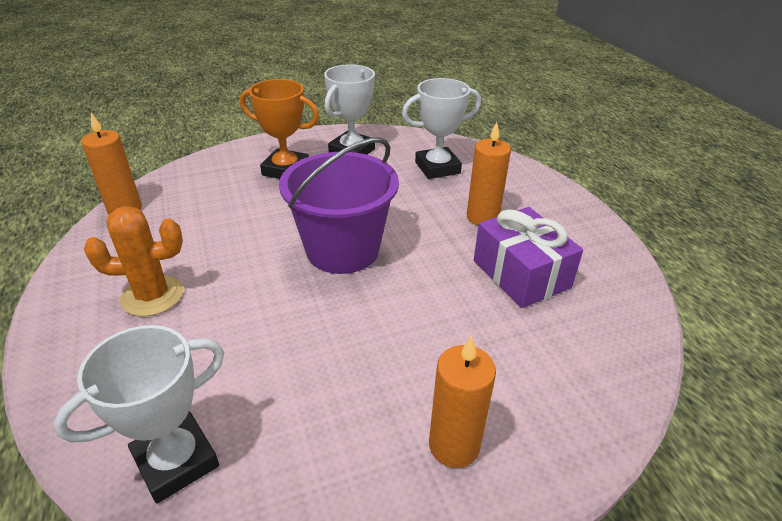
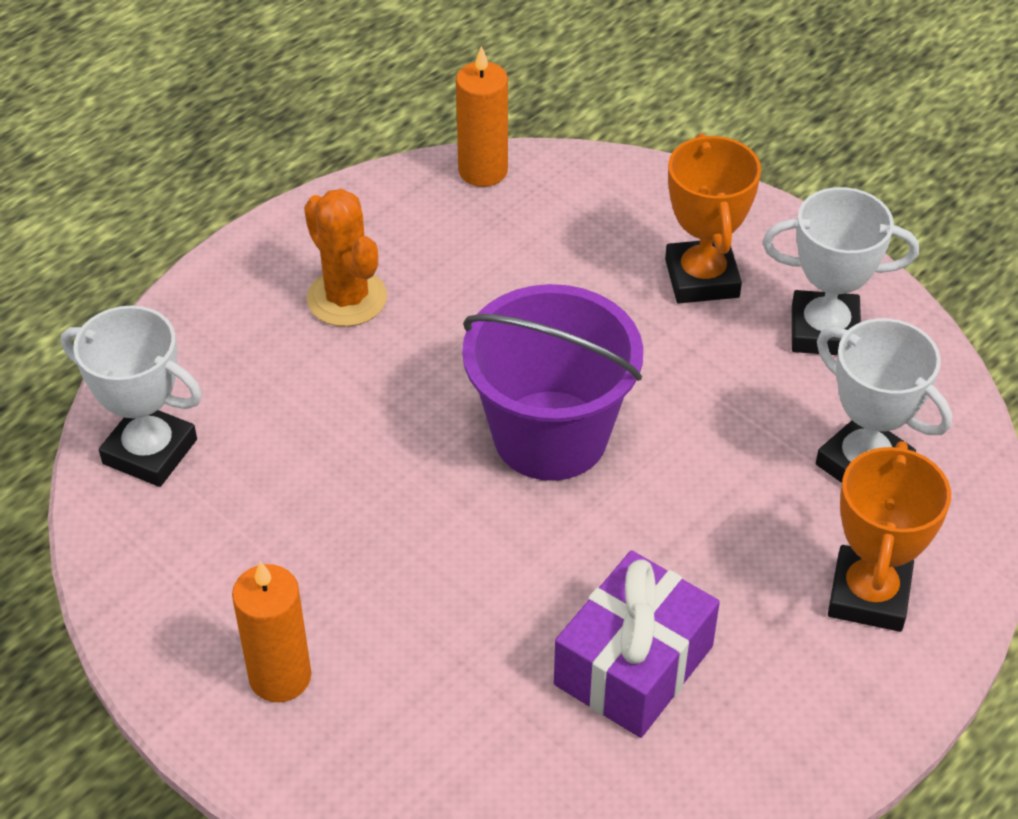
camera: 65 degrees right, 10 degrees up
orange candle [467,122,511,226] -> none
none -> orange trophy [828,441,951,632]

